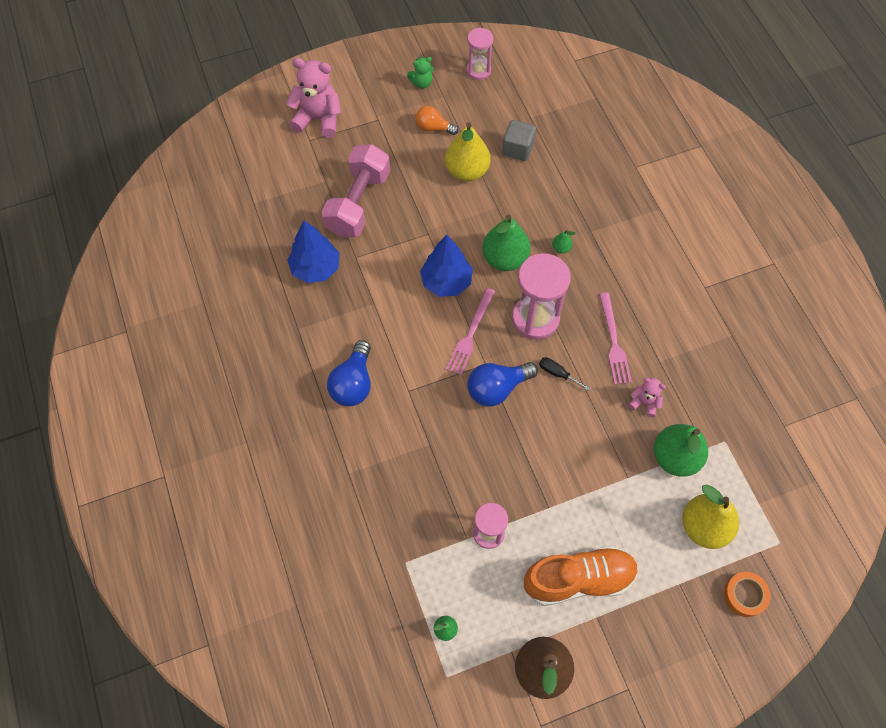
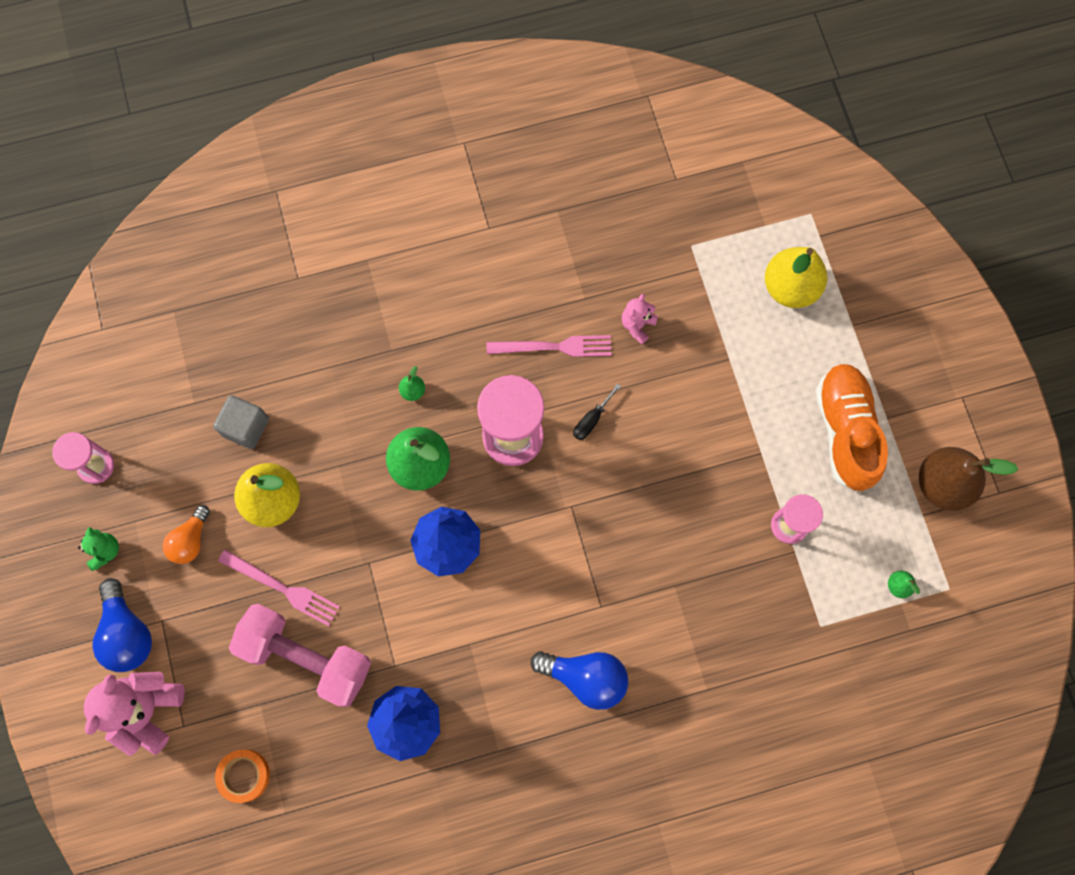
camera: 85 degrees left, 10 degrees up
pink fork [446,288,496,376] -> pink fork moved to [218,550,340,626]
blue light bulb [467,362,538,407] -> blue light bulb moved to [92,578,152,672]
green pear [654,424,708,477] -> none
orange tape [724,572,771,617] -> orange tape moved to [215,750,270,803]

